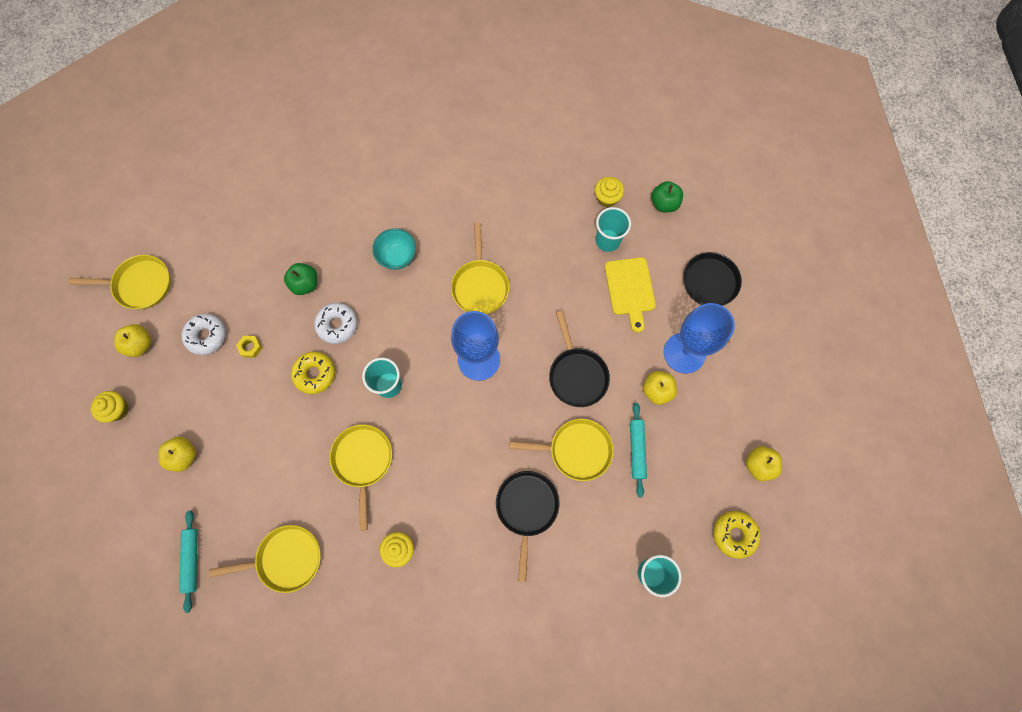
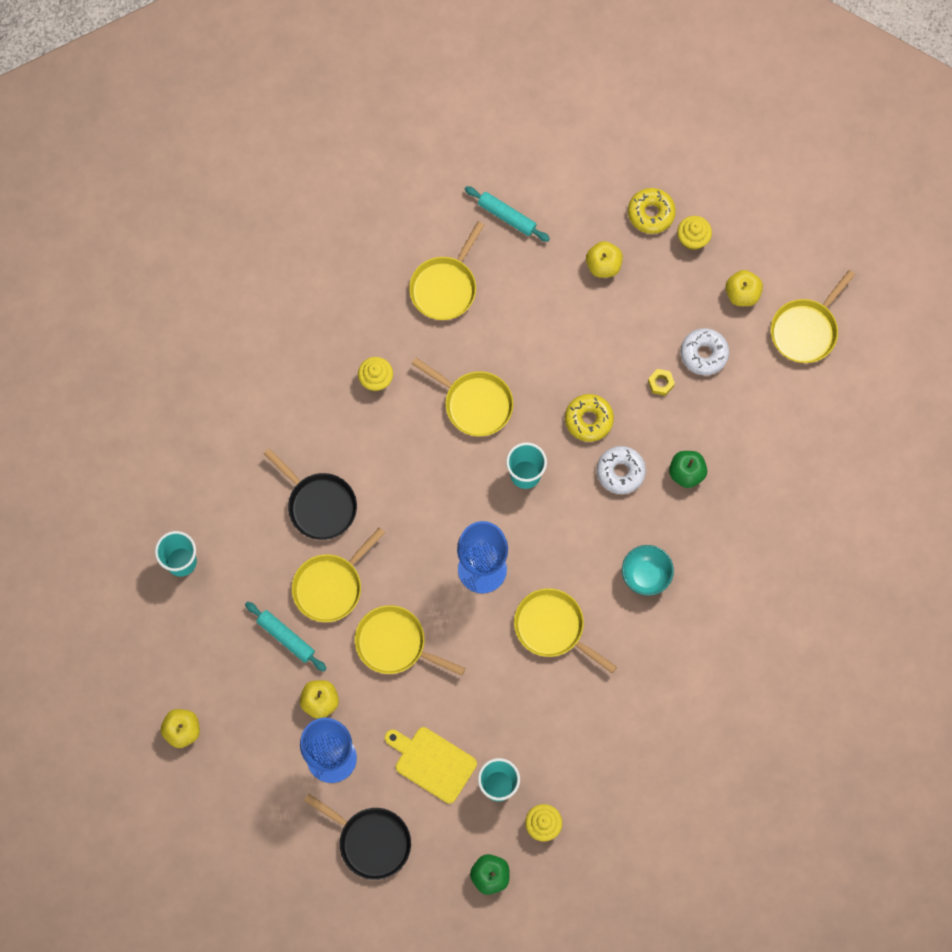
camera: 130 degrees right, 0 degrees up
black pan [549,311,610,407] -> yellow pan [355,605,465,676]
yellow donut [713,511,760,559] -> yellow donut moved to [628,188,676,234]

